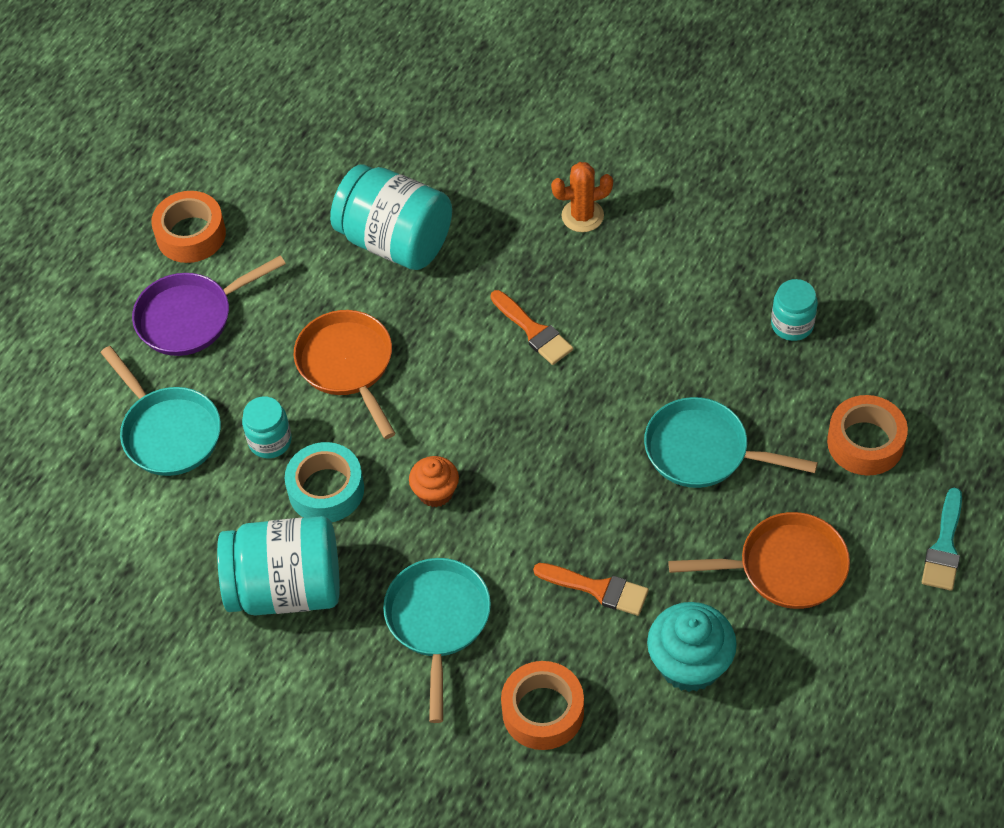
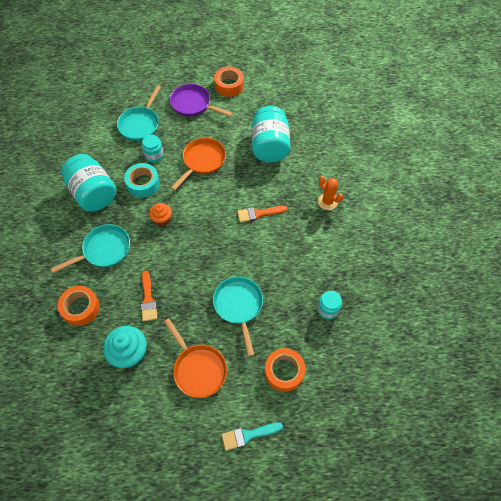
camera: 55 degrees right, 5 degrees up
orange brush [490,290,573,365] -> orange brush turned 60 degrees clockwise [237,206,287,222]

